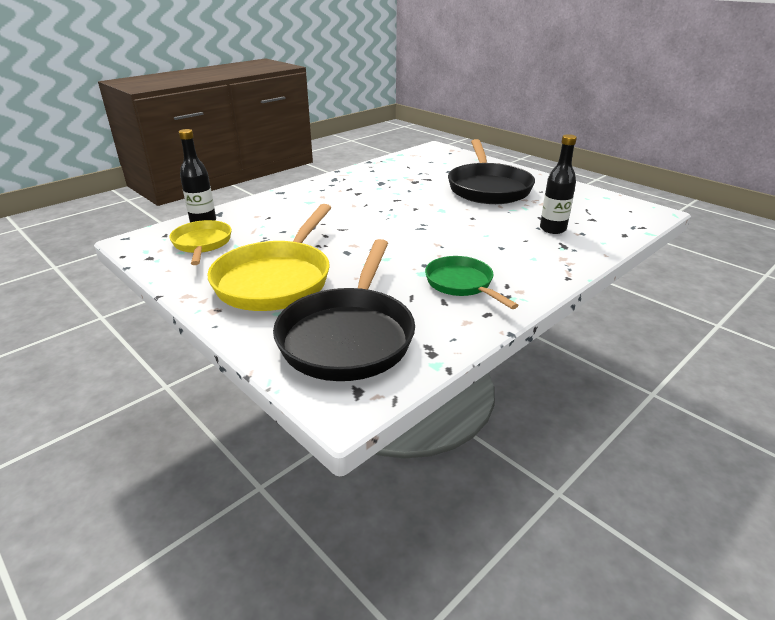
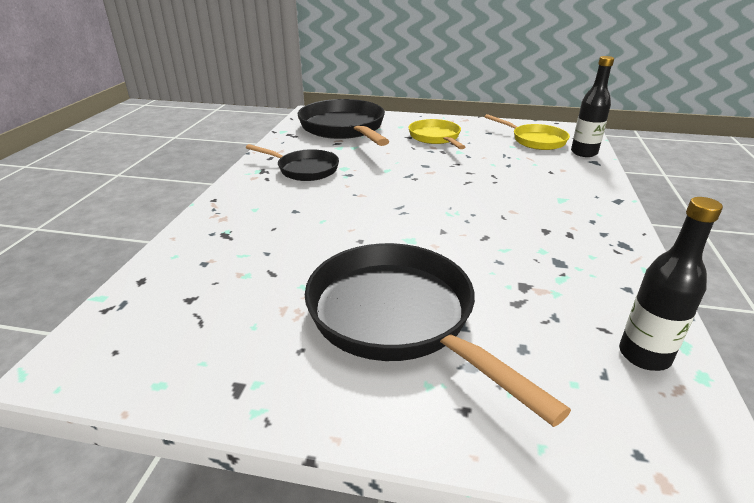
camera: 145 degrees right, 0 degrees up
yellow pan [207,204,331,311] -> yellow pan [408,119,465,149], size x0.58
green pan [425,256,518,309] -> black pan [246,144,339,181]
black bottle [540,134,577,234] -> black bottle moved to [619,197,723,371]

